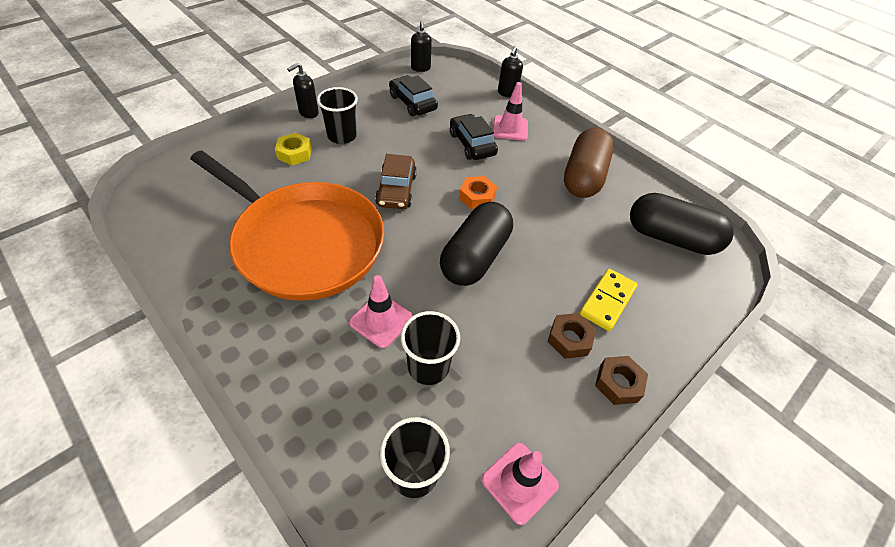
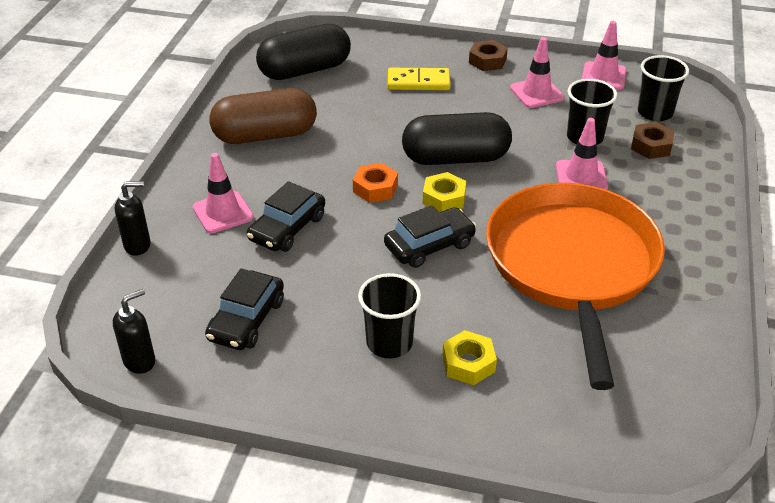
camera: 120 degrees left, 10 degrees down
black soap dispenser [287,63,319,118] -> none
brown car [375,154,417,209] -> black car [384,205,476,268]
brown nut [548,313,596,359] -> brown nut moved to [631,122,675,159]
black capsule [630,193,733,255] -> black capsule turned 75 degrees clockwise [256,24,351,80]
none -> yellow nut [423,172,466,212]
none -> pink traffic cone [510,37,565,108]

